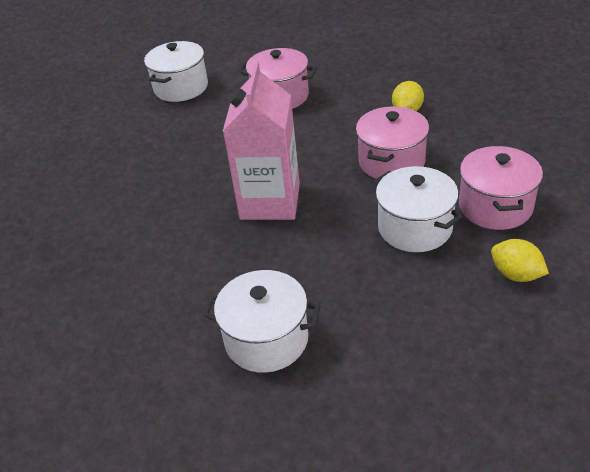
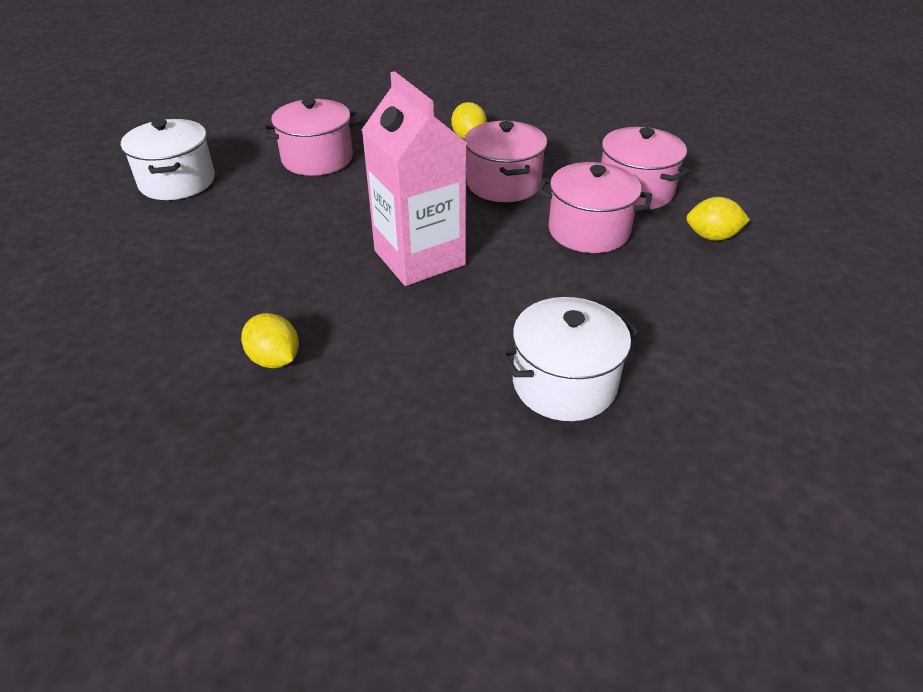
camera: 40 degrees left, 0 degrees up
white pot [374,166,463,252] -> pink pot [537,162,652,253]
none -> yellow lemon [241,313,299,368]

